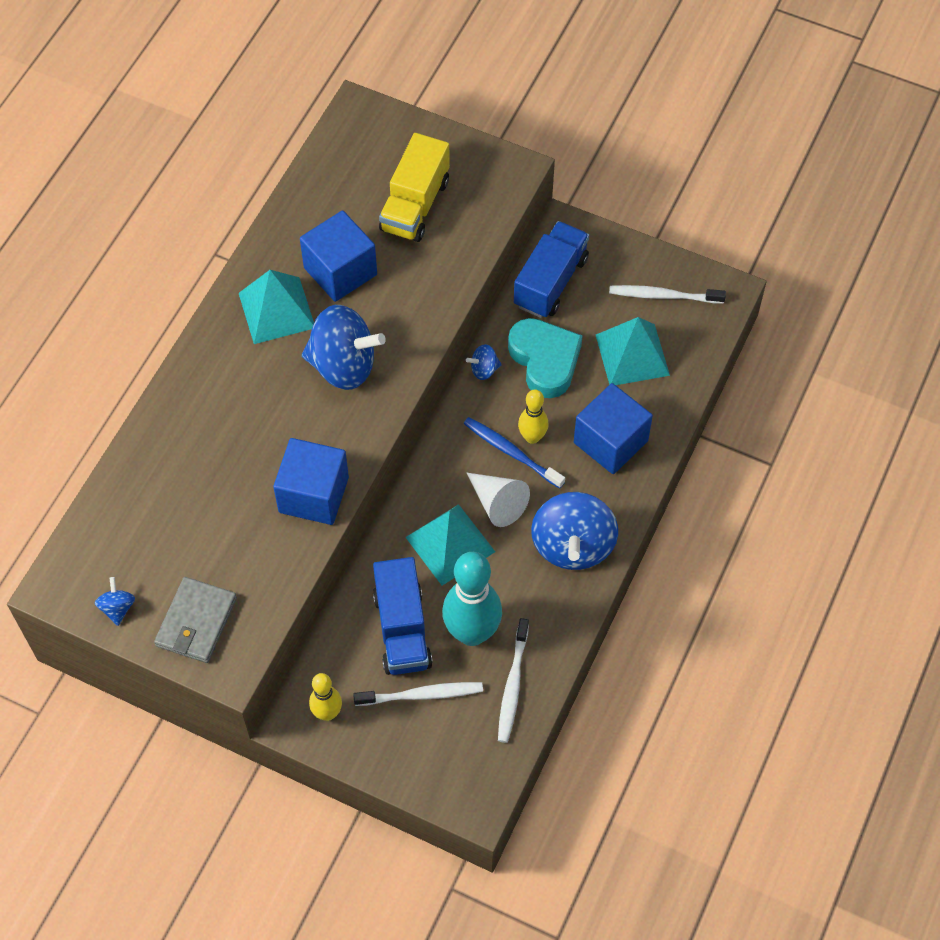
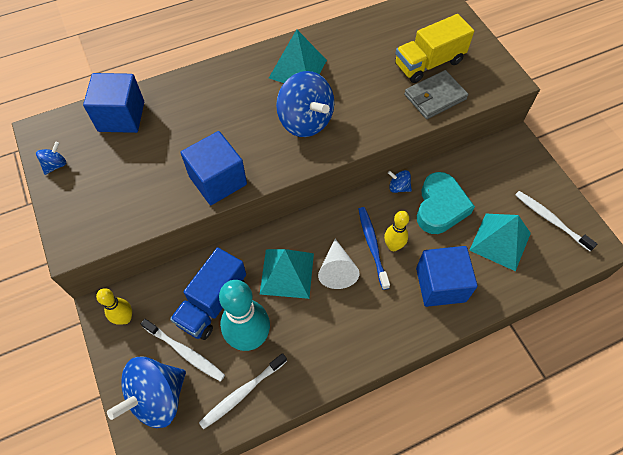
camera: 40 degrees right, 0 degrees up
grey wallet [154,577,237,663] -> grey wallet moved to [404,70,468,119]
blue cube [300,211,377,302] -> blue cube moved to [83,73,144,133]
blue truck [514,221,589,318] -> none
blue spinning top [531,492,618,570] -> blue spinning top moved to [107,356,186,428]

